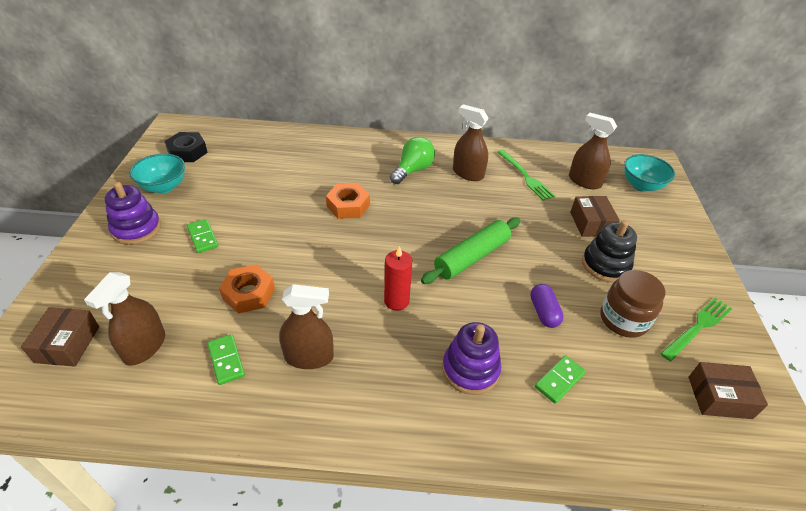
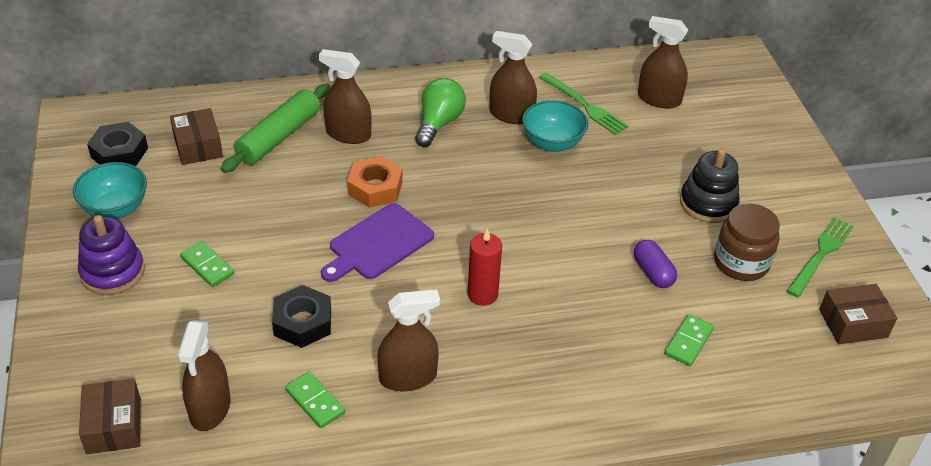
camera: 15 degrees left, 0 degrees up
orange nut [219,265,275,314] -> black nut [272,285,331,348]
green rolling pin [421,217,520,284] -> green rolling pin moved to [221,84,331,173]
purple stacking toy [442,322,501,395] -> none
brown box [570,196,620,237] -> brown box moved to [170,108,223,165]
turquoise bowl [624,154,675,192] -> turquoise bowl moved to [522,100,588,152]
none -> brown spray bottle [319,49,372,144]
none -> purple cutting board [321,203,434,282]

